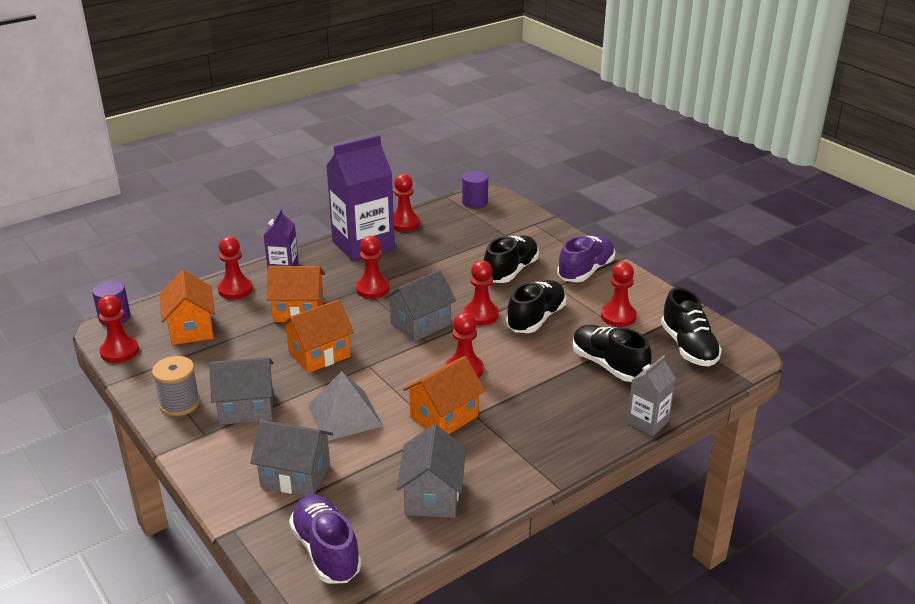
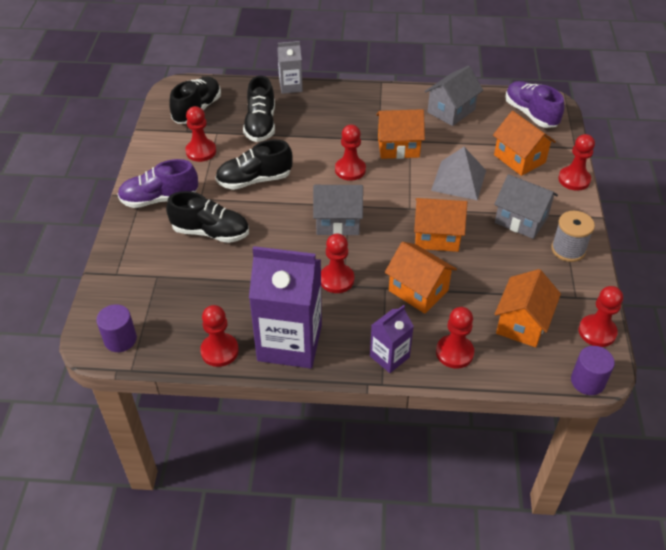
camera: 140 degrees left, 15 degrees up
grey house [250,420,333,496] -> orange house [493,111,556,176]
purple shoe [289,494,362,584] -> purple shoe turned 135 degrees clockwise [505,81,564,128]
red pawn [464,260,499,325] -> red pawn moved to [558,134,595,191]
black shoe [484,236,539,283] -> black shoe turned 150 degrees counterclockwise [166,191,249,243]

